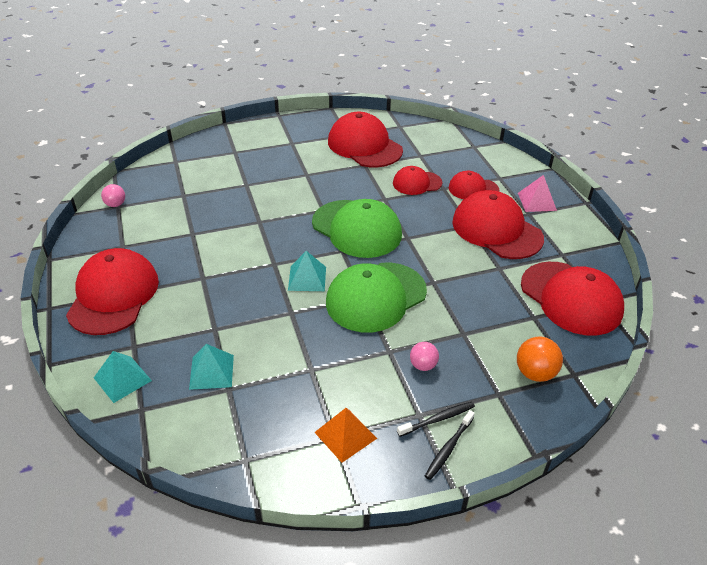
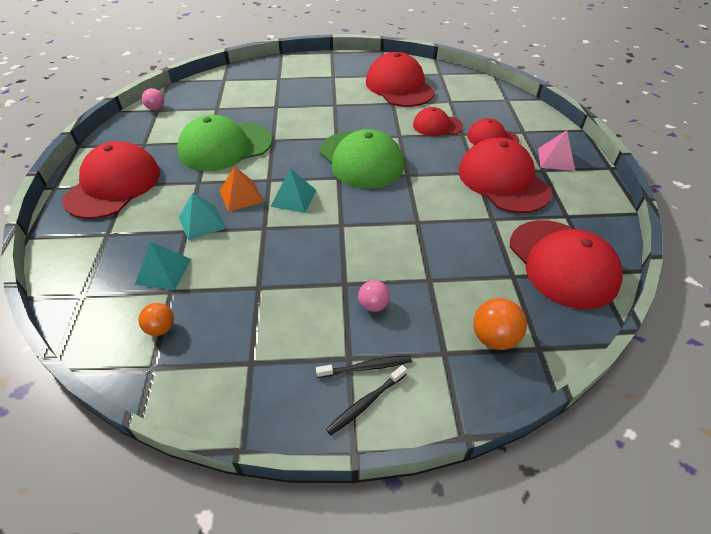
camera: 15 degrees right, 5 degrees up
turquoise pyramid [94,351,152,403] -> turquoise pyramid moved to [179,193,226,241]
orange pyramid [314,408,377,463] -> orange pyramid moved to [219,166,264,212]
green cap [326,263,427,332] -> green cap moved to [177,114,272,171]
none -> orange ball [138,303,174,336]

